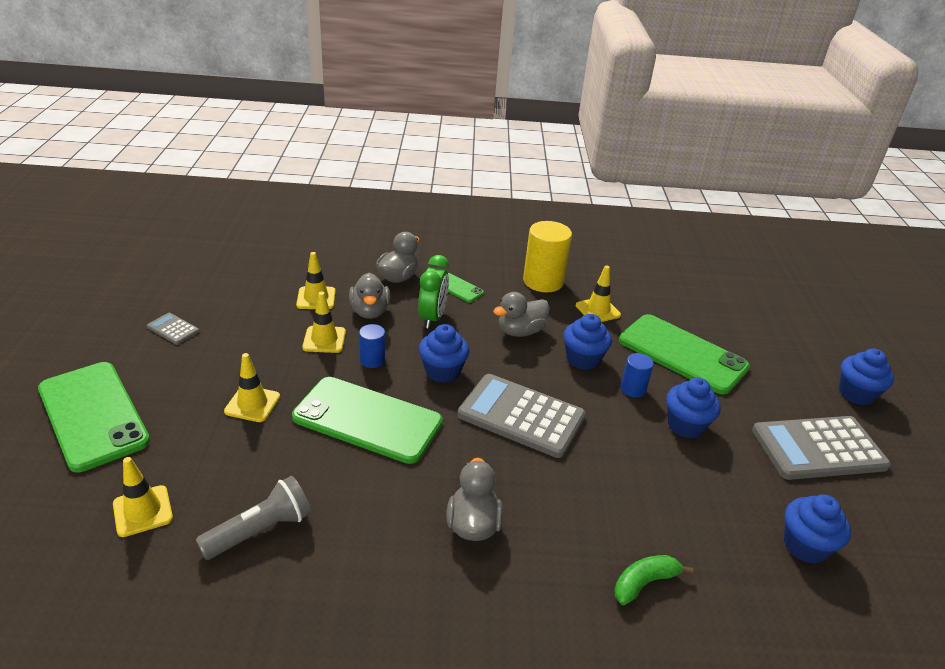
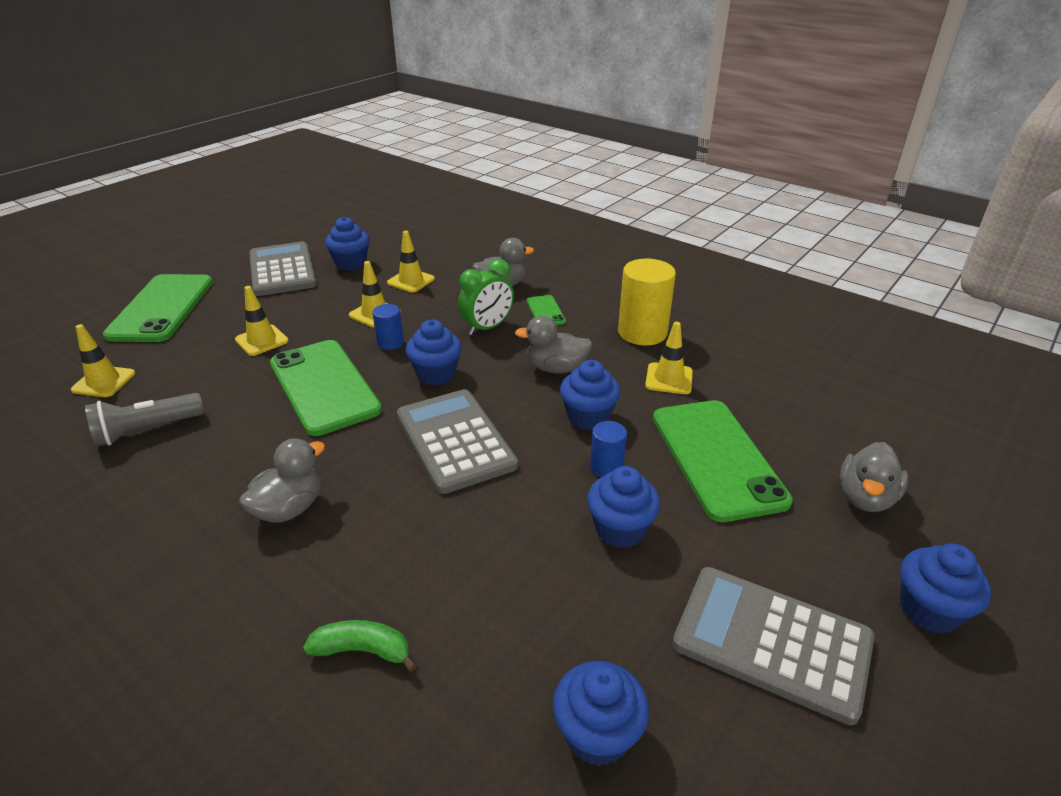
camera: 40 degrees right, 0 degrees up
grey calculator [147,313,199,345] -> grey calculator [249,241,317,296], size x2.24
grey flashlight [196,476,311,560] -> grey flashlight turned 150 degrees clockwise [85,393,204,447]
grey duck [349,273,390,319] -> grey duck moved to [840,442,908,512]
none -> blue cupcake [325,217,370,271]

